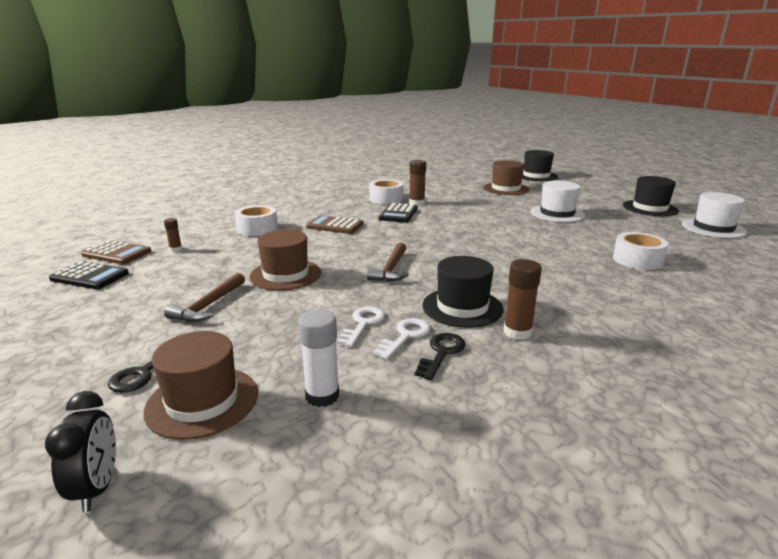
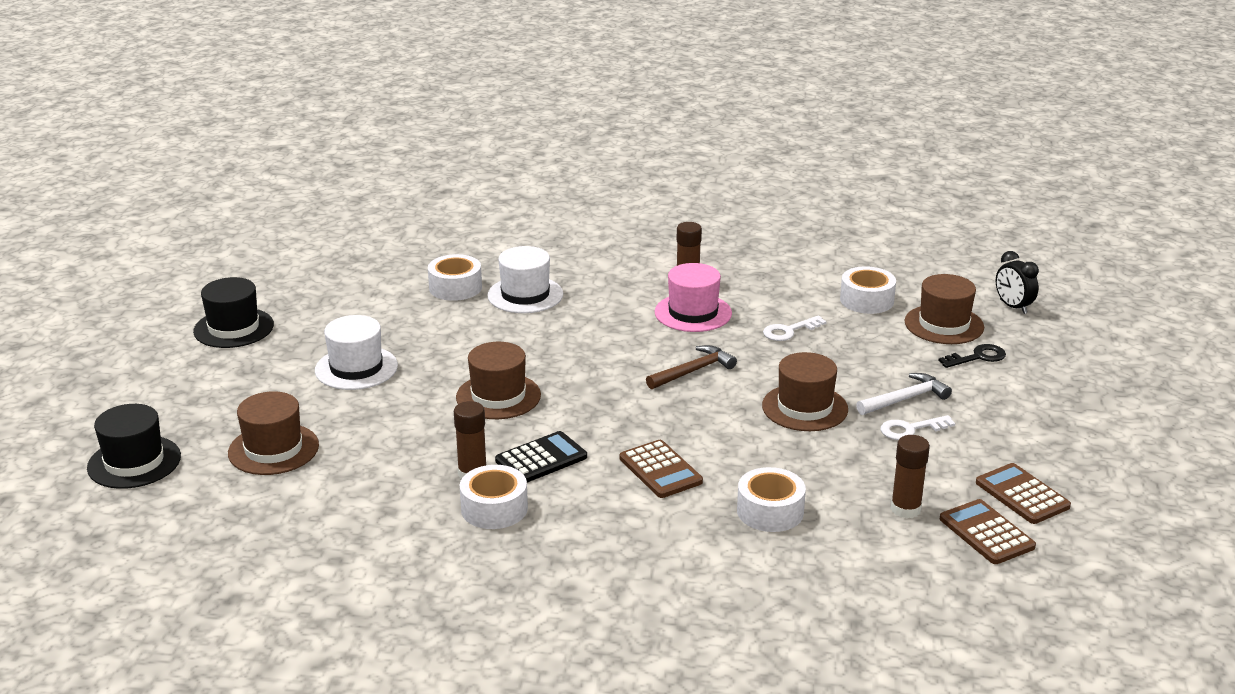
camera: 140 degrees left, 5 degrees up
black clock [45,391,116,512] -> black clock turned 60 degrees counterclockwise [996,251,1039,314]
black calculator [49,261,129,289] -> brown calculator [976,463,1071,524]
brown glue stick [164,218,182,252] -> brown glue stick [891,435,930,519], size x1.72
brown hammer [164,273,245,322] -> white hammer [856,373,952,415]
white glue stick [298,309,339,407] -> white tape [840,266,896,314]
white key [373,318,431,359] -> white key moved to [881,415,955,440]
black key [415,333,466,380] -> none
black hat [423,256,504,328] -> pink hat [655,263,732,332]
white hat [682,192,747,238] -> white hat moved to [487,246,563,313]
none -> brown hat [456,342,541,419]

